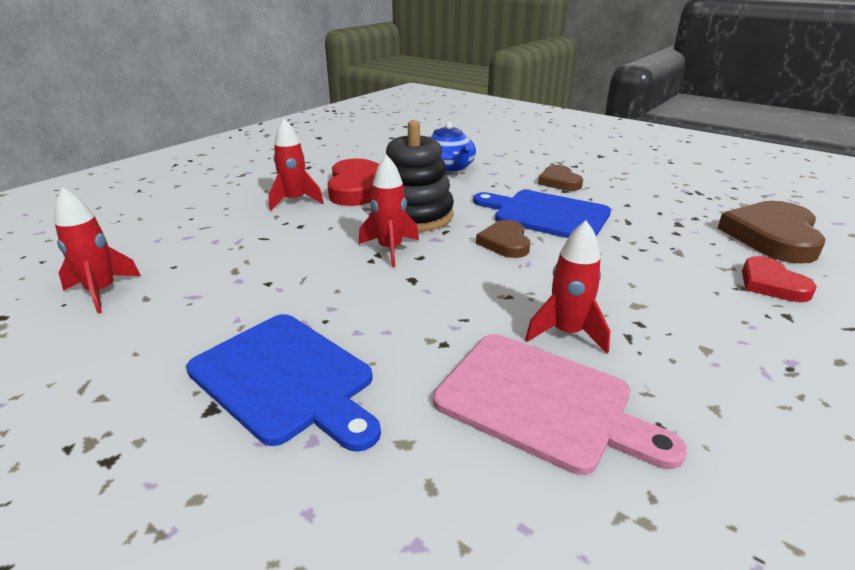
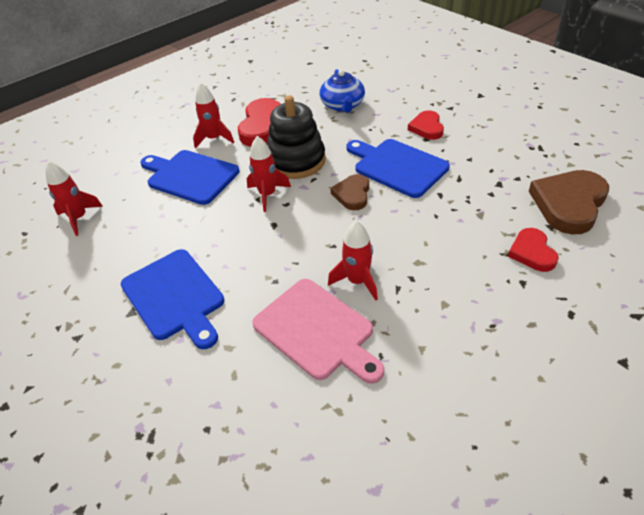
camera: 15 degrees right, 15 degrees up
brown heart [538,165,583,191] -> red heart [408,111,444,140]
none -> blue cutting board [140,150,240,205]

